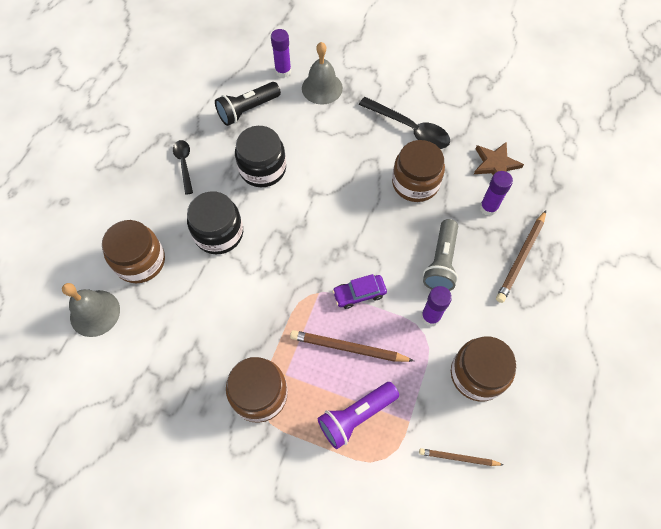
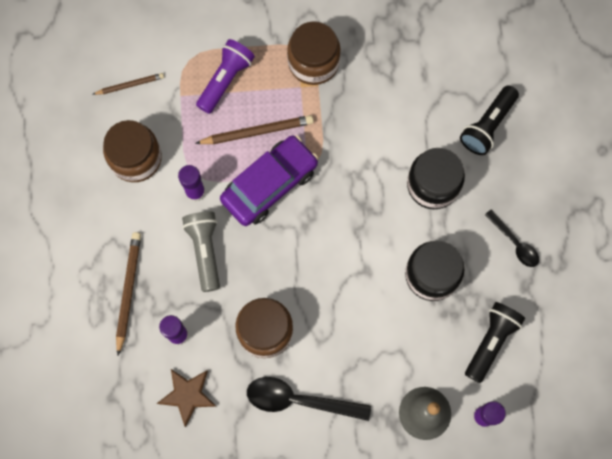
camera: 155 degrees right, 10 degrees up
grey bell [62,283,120,337] -> none
brown jar [102,220,165,283] -> black flashlight [460,86,519,155]
purple car [332,274,387,309] -> purple car [220,135,318,226], size x1.93

